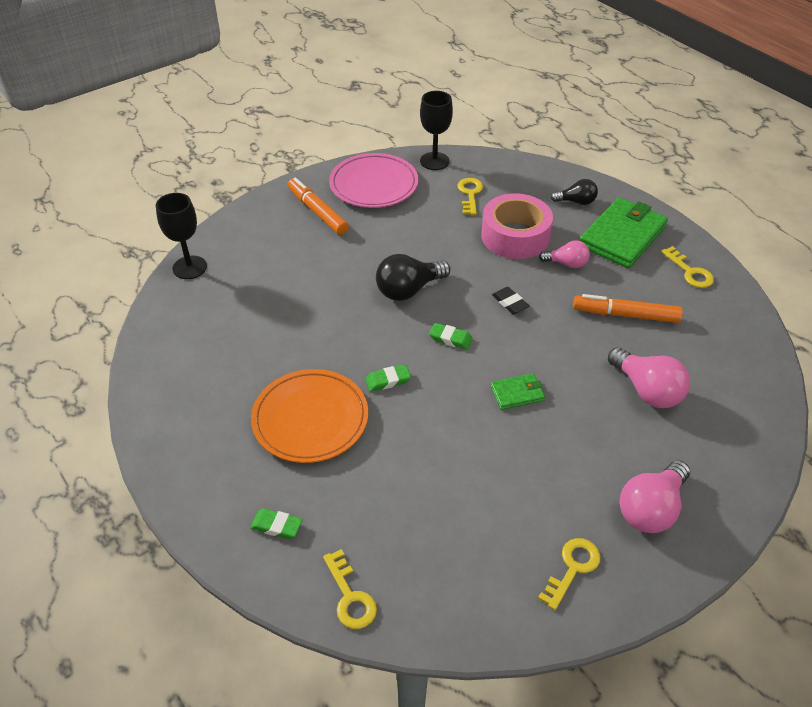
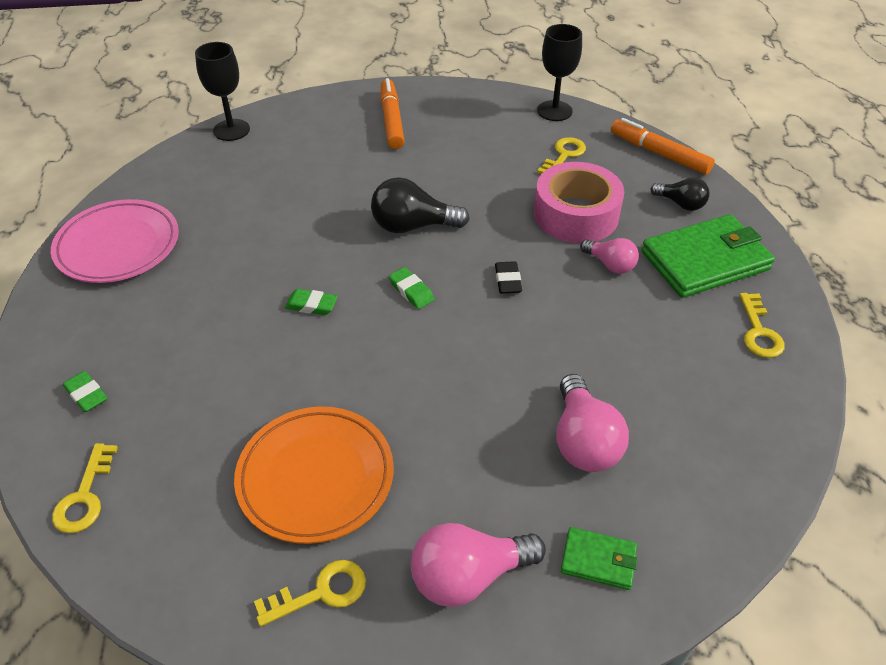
camera: 30 degrees right, 0 degrees up
orange plate [251,369,368,463] -> orange plate moved to [234,406,394,544]
pink plate [329,153,418,208] -> pink plate moved to [51,199,179,283]
green wallet [491,373,545,410] -> green wallet moved to [561,527,638,590]
orange marker [573,294,683,323] -> orange marker moved to [611,118,715,175]

